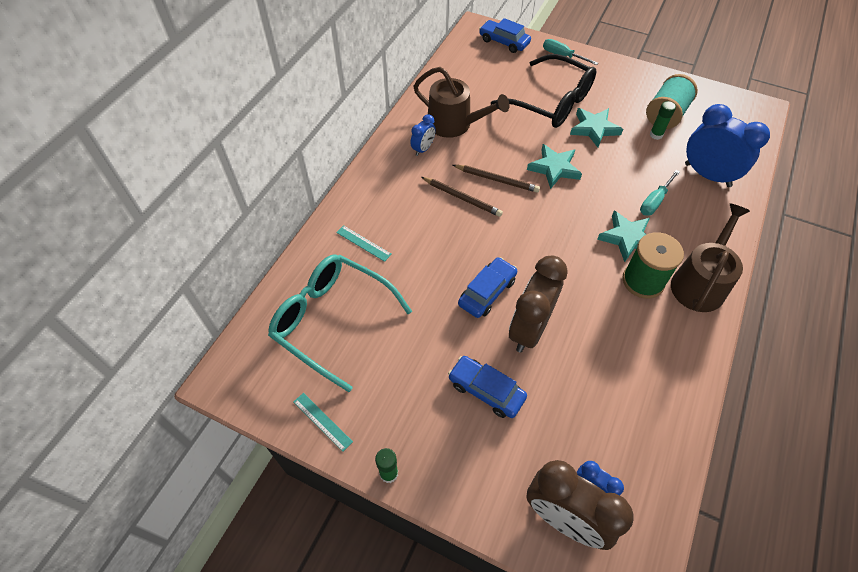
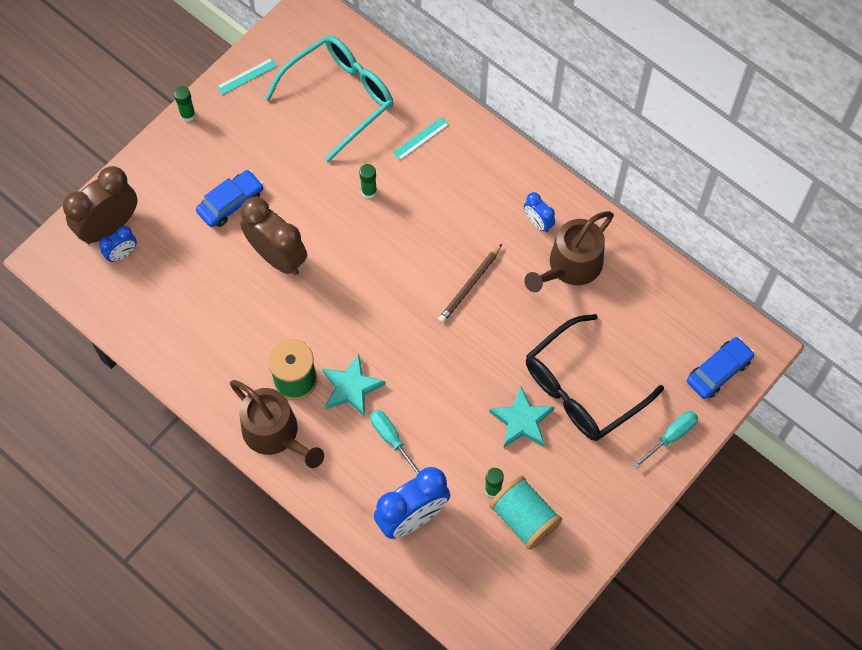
camera: 105 degrees right, 10 degrees up
brown pencil [421,177,503,217] -> none
blue car [458,257,517,318] -> none
turquoise star [527,144,582,189] -> none
none -> green glue stick [359,164,377,198]

